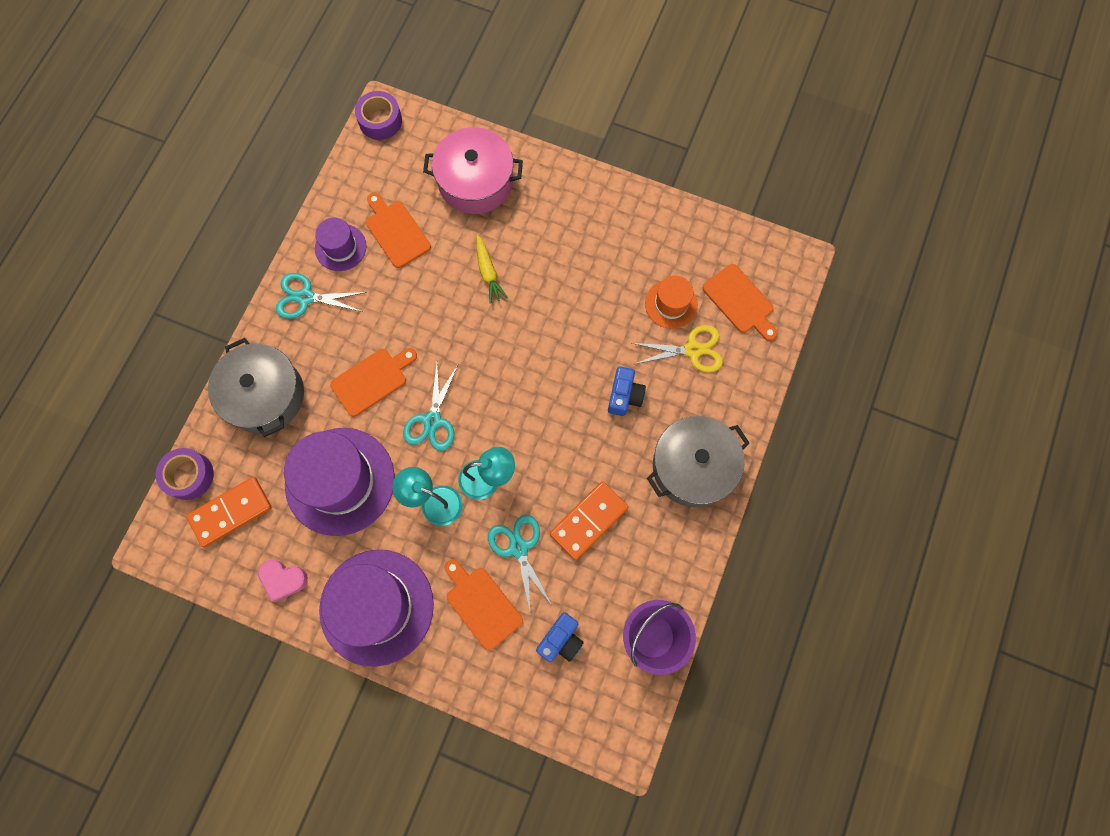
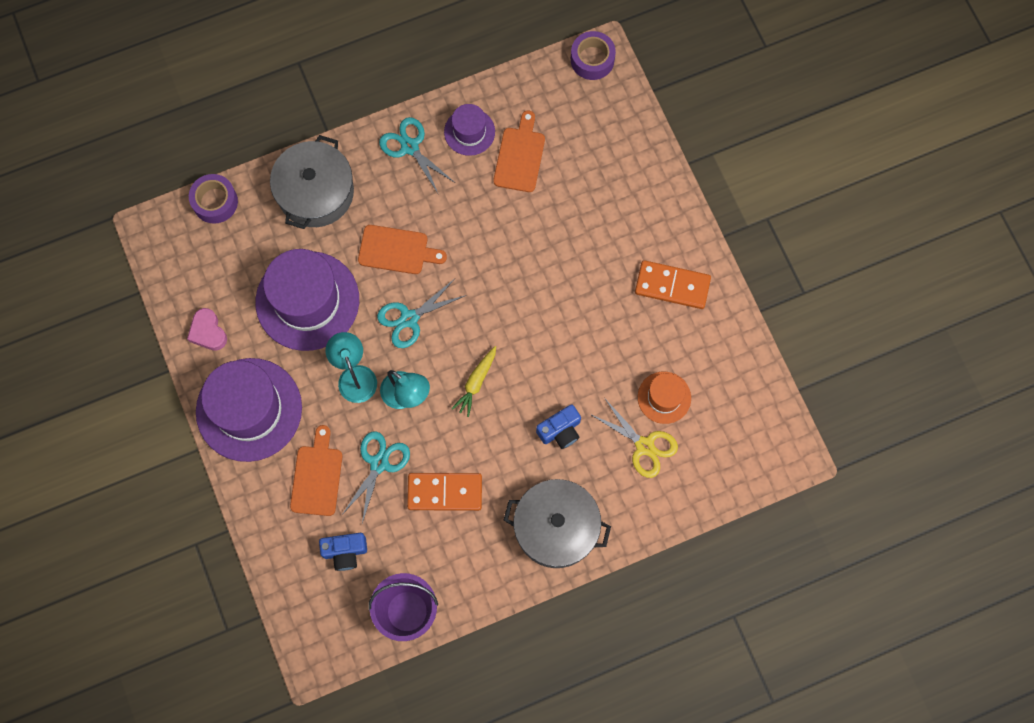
camera: 45 degrees right, 0 degrees up
orange domino [186,477,272,547] -> orange domino moved to [635,260,711,309]
pink pot [423,127,523,214] -> none
yellow carrot [476,234,508,304] -> yellow carrot moved to [451,346,496,417]
orange cutting board [703,264,777,341] -> none

